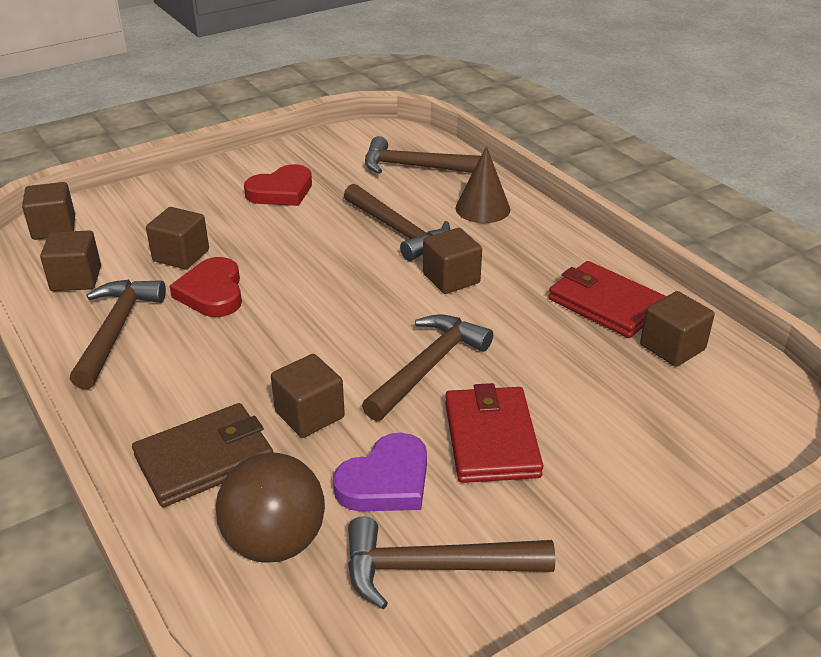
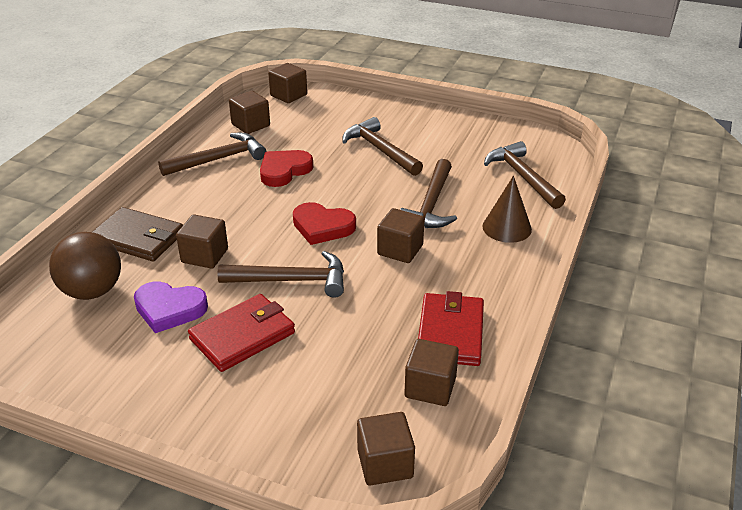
camera: 55 degrees right, 0 degrees up
brown cube [146,207,209,269] -> brown cube moved to [357,412,415,486]
red heart [244,164,312,206] -> red heart moved to [293,202,356,245]
brown hammer [348,517,555,609] -> brown hammer moved to [342,117,423,176]

